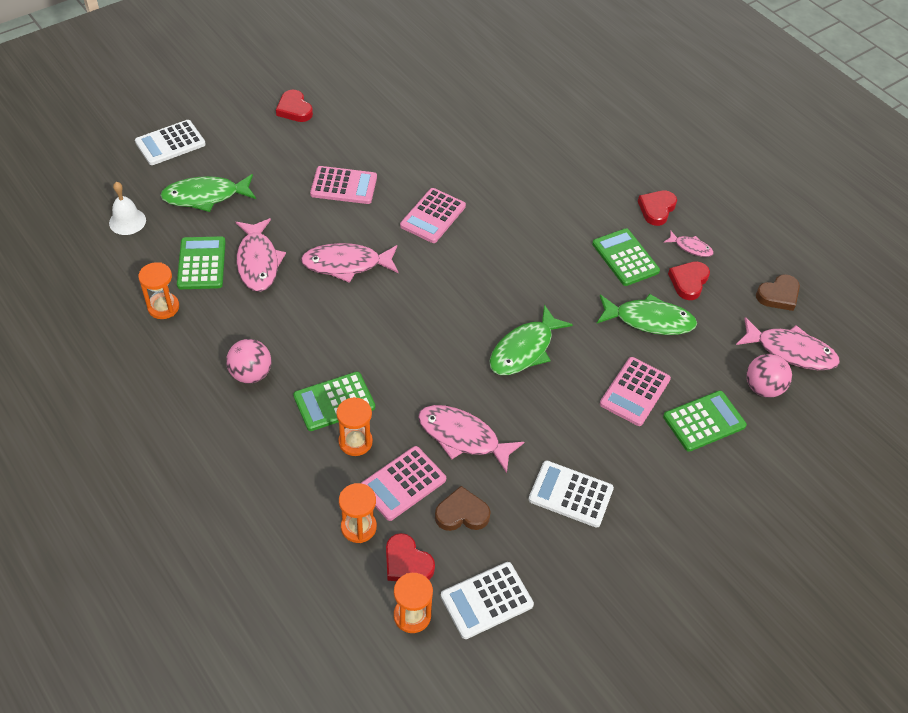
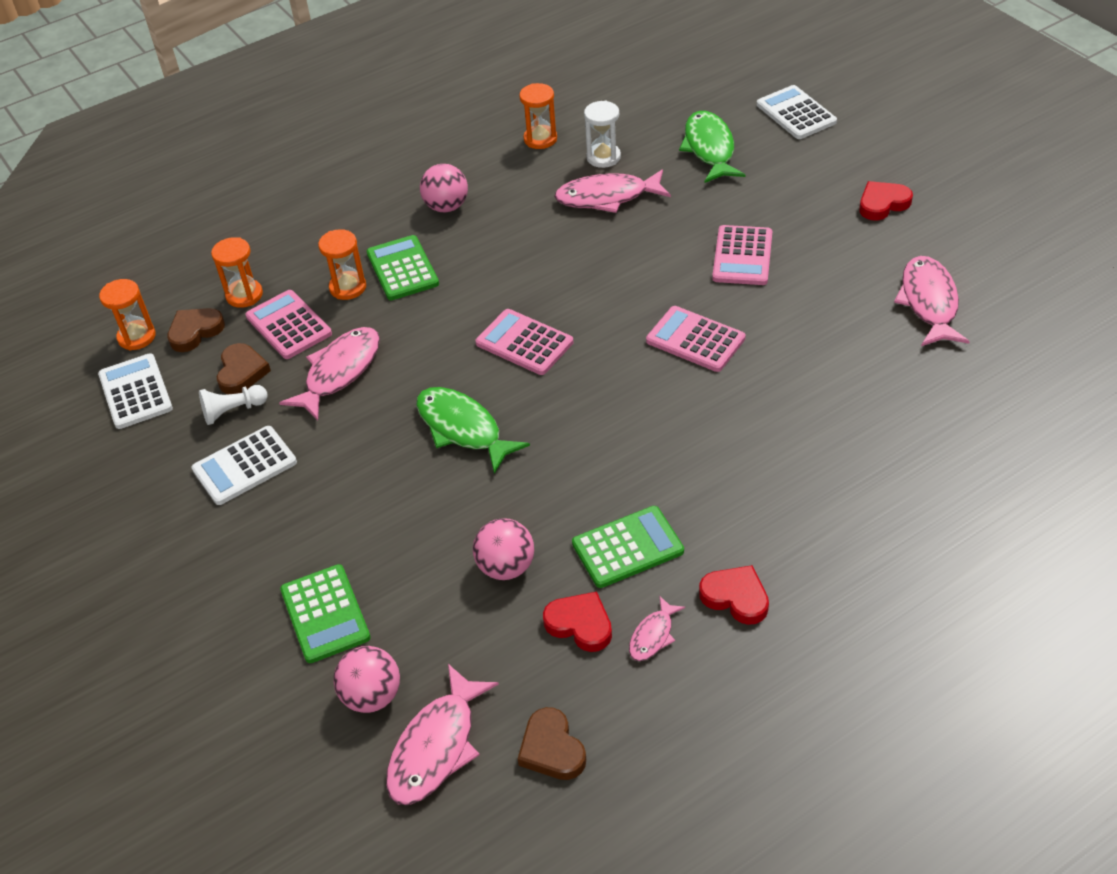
camera: 100 degrees right, 5 degrees down
white bell [109,182,146,235] -> none
green calculator [177,236,226,289] -> white hourglass [584,101,621,168]
pink fish [301,243,399,283] -> pink fish moved to [894,256,970,346]
red heart [386,533,435,581] -> brown heart [167,308,225,352]
white calculator [528,461,614,528] -> white calculator turned 150 degrees counterclockwise [192,426,297,505]
green fish [597,294,697,335] -> pink ball [473,518,534,580]
pink calculator [600,357,671,426] -> pink calculator moved to [476,309,573,375]
none -> white pawn [199,385,268,425]

